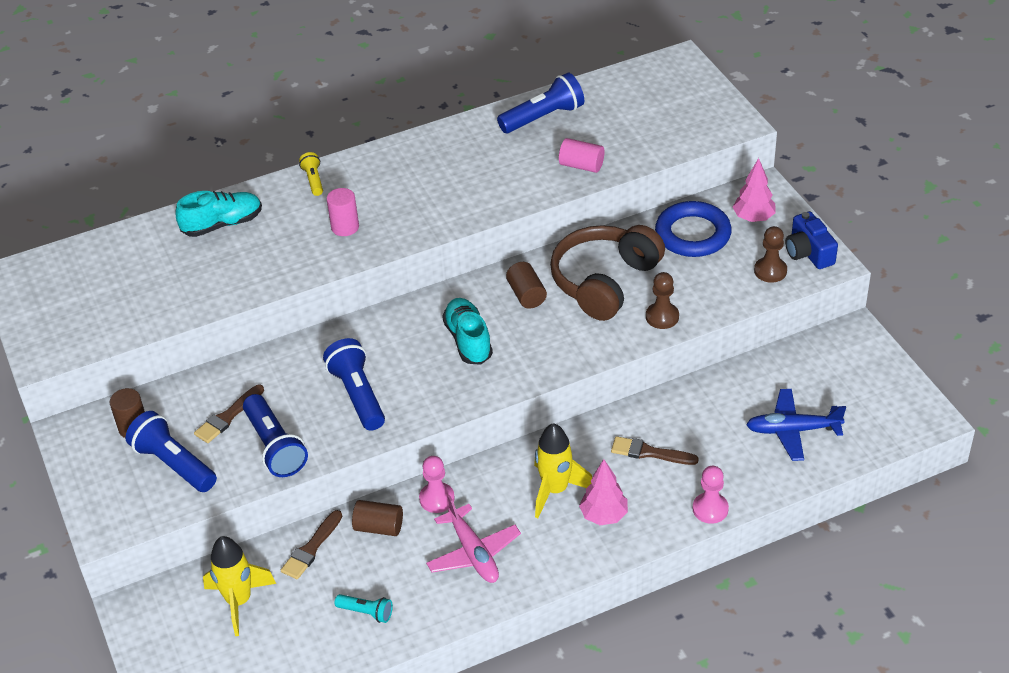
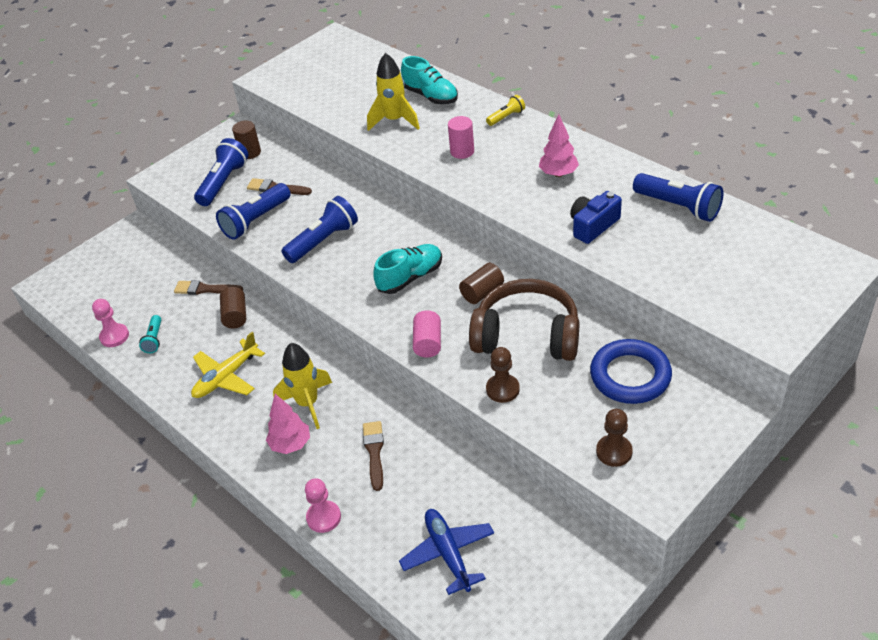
camera: 70 degrees right, 0 degrees up
yellow rocket [203,536,276,636] -> yellow rocket moved to [367,53,420,131]
pink pawn [419,456,455,513] -> pink pawn moved to [92,299,129,347]
pink plane [426,495,521,583] -> yellow plane [191,332,265,398]
pink cylinder [559,138,604,173] -> pink cylinder moved to [413,310,441,358]
pink tree [733,158,776,222] -> pink tree moved to [539,114,579,177]
blue camera [785,211,838,269] -> blue camera moved to [570,191,622,244]

